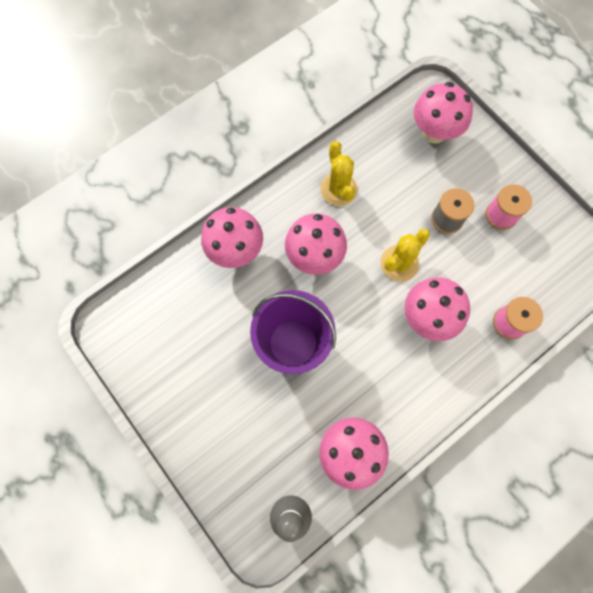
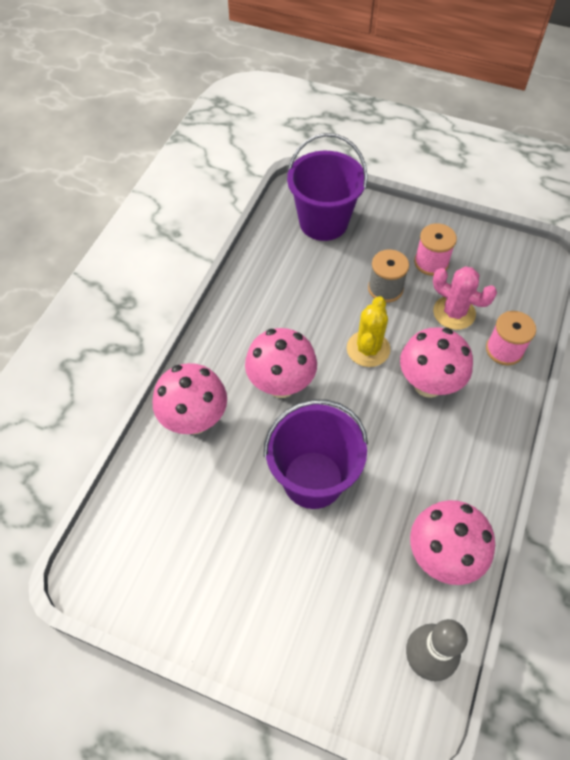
camera: 30 degrees left, 15 degrees down
yellow cactus [320,141,357,206] -> none
pink mushroom [414,82,473,144] -> purple bucket [287,133,368,241]
none -> pink cactus [433,266,497,330]

